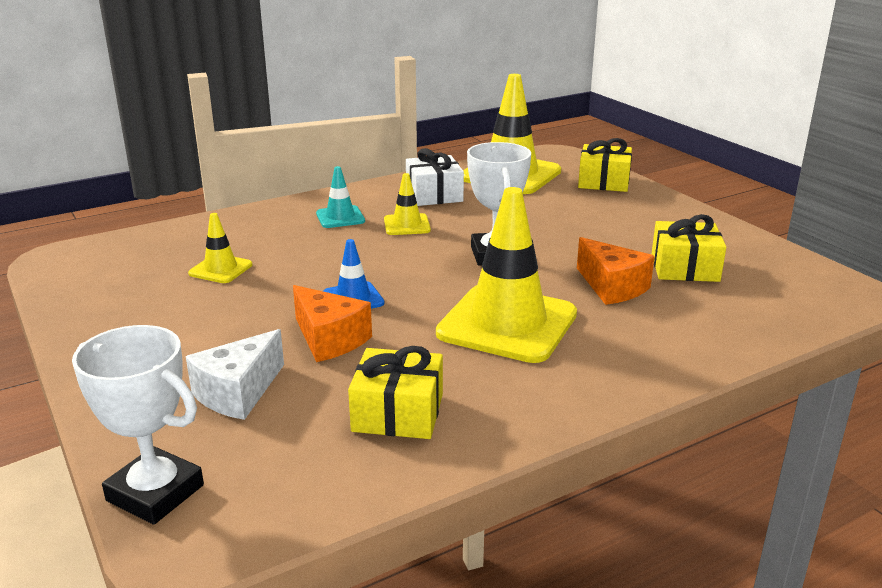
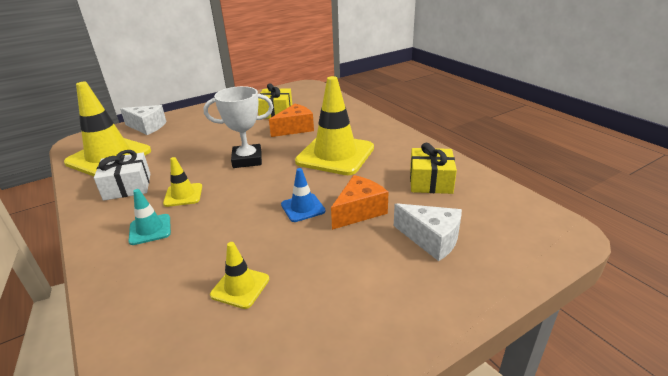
camera: 90 degrees left, 5 degrees up
white trophy [72,325,204,525] -> none
yellow gift [578,138,632,192] -> white cheese [120,105,167,135]

